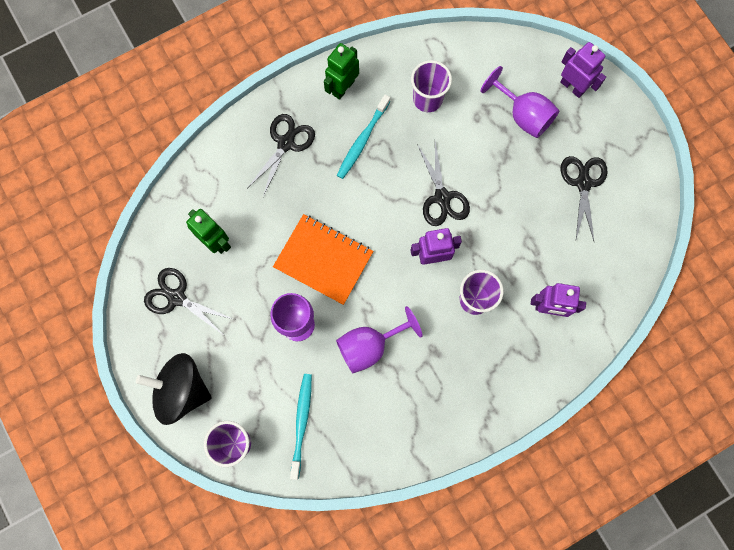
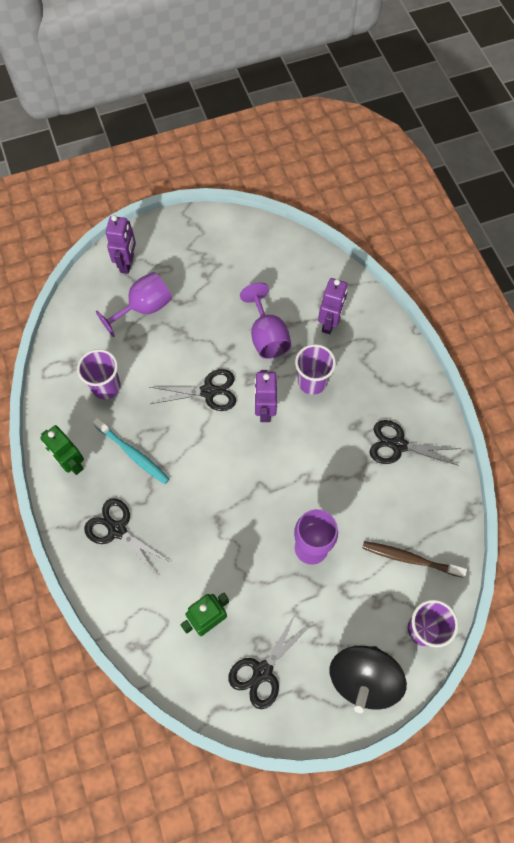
camera: 80 degrees left, 10 degrees down
orange notebook [273,214,373,305] -> none
turquoise toothbrush [290,374,312,480] -> brown toothbrush [362,541,467,578]
purple goblet [336,306,423,373] -> purple goblet moved to [240,282,291,359]
purple robot [560,42,606,98] -> purple robot turned 135 degrees clockwise [105,215,136,274]
black scissors [561,156,608,241] -> black scissors moved to [369,420,460,466]

